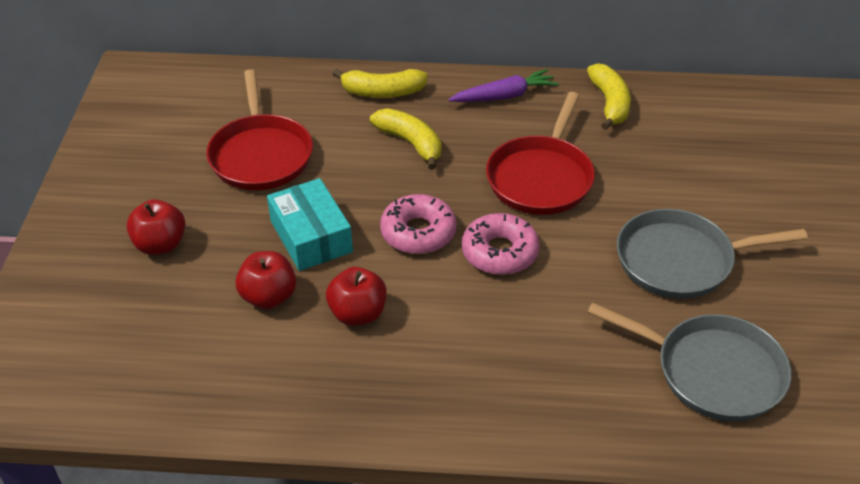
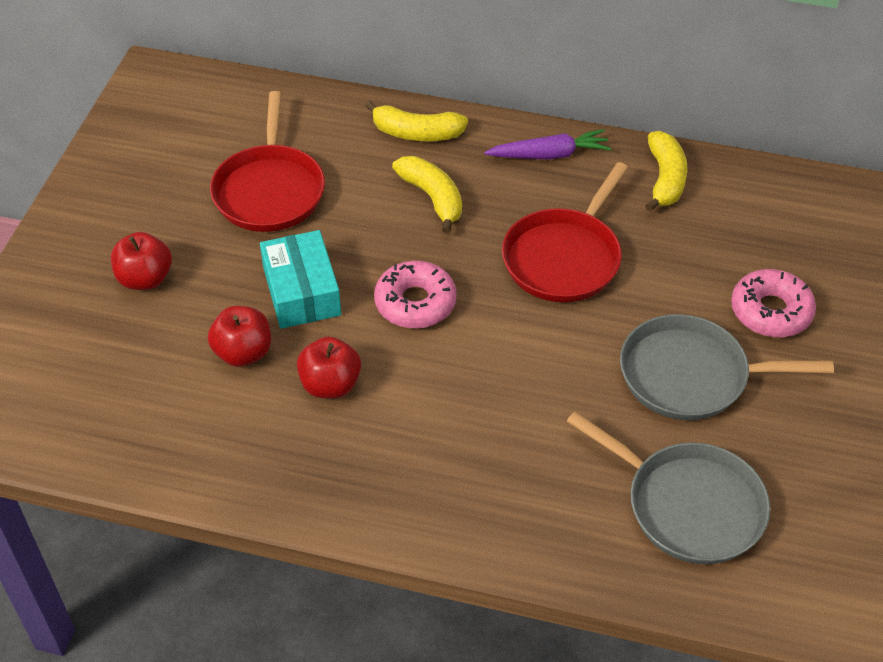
camera: 10 degrees right, 5 degrees up
pink donut [462,213,539,275] -> pink donut moved to [731,269,816,338]

